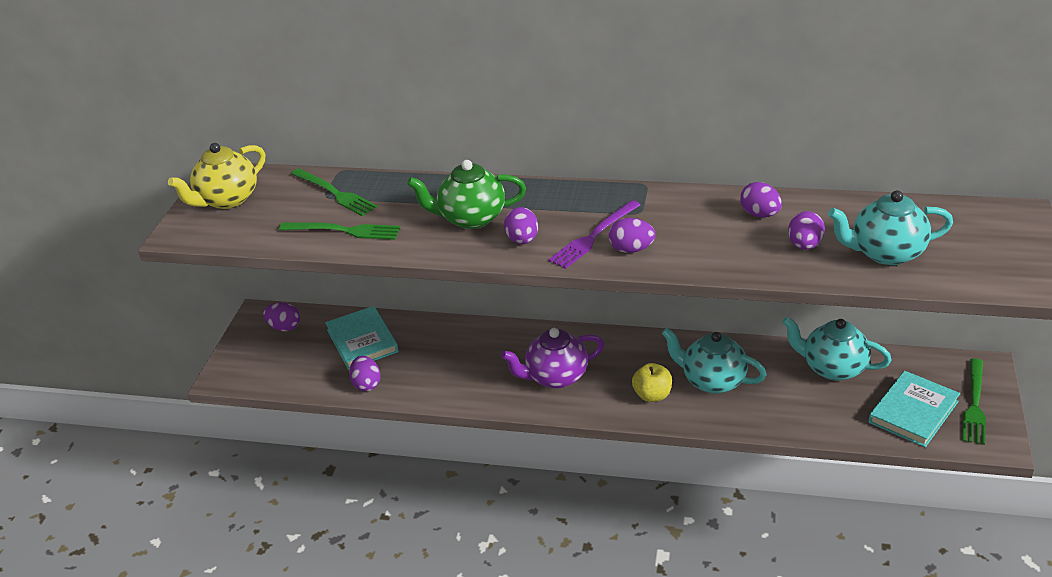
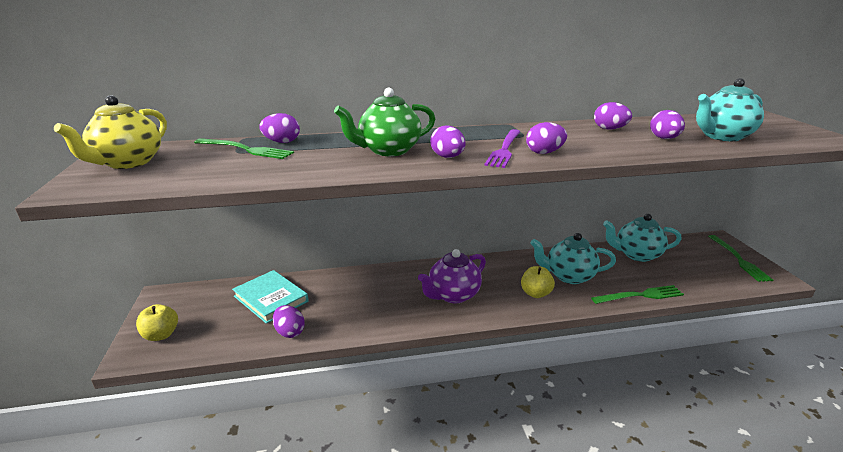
camera: 25 degrees left, 10 degrees down
purple egg [263,303,300,331] -> purple egg moved to [259,113,300,143]
green fork [279,222,401,240] -> green fork moved to [591,285,684,304]
turquoise book [869,371,960,447] -> none
none -> yellow apple [136,304,178,341]

